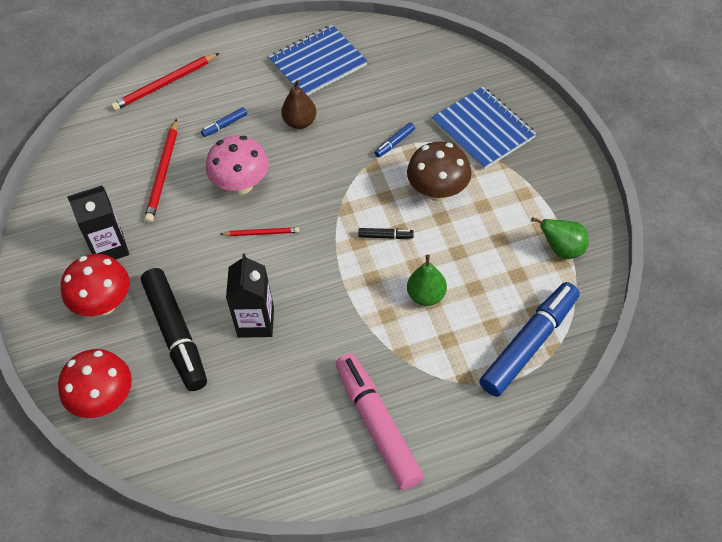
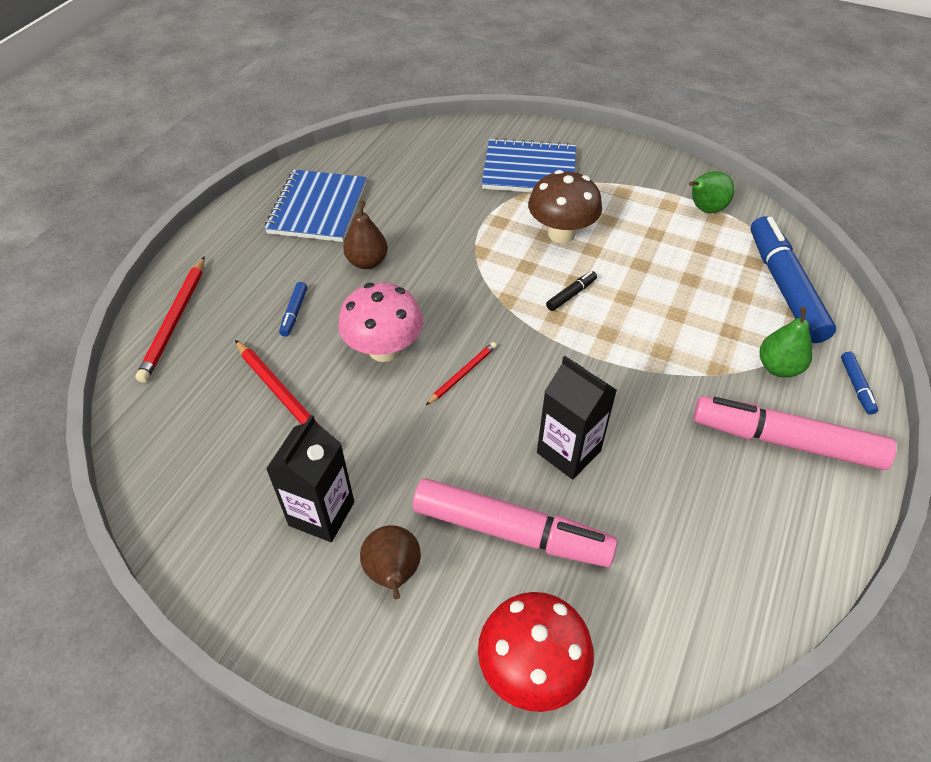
camera: 50 degrees left, 5 degrees down
red mushroom [61,254,130,316] -> brown pear [360,525,421,599]
black marker [141,268,207,391] -> pink marker [413,478,618,567]
blue marker [375,122,415,158] -> blue marker moved to [841,352,878,415]
green pear [407,255,447,306] -> green pear moved to [760,307,813,378]

